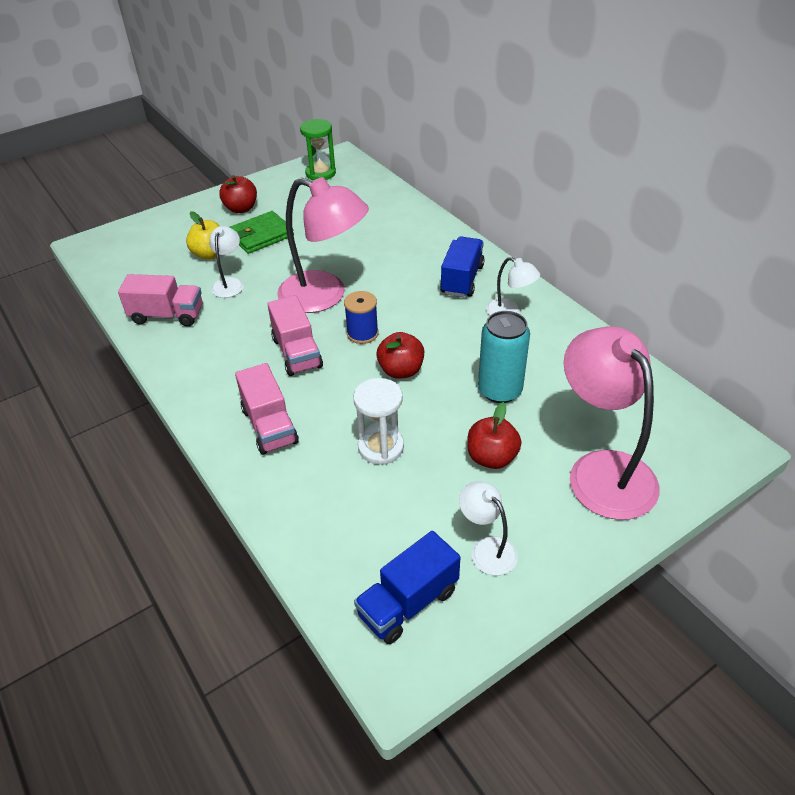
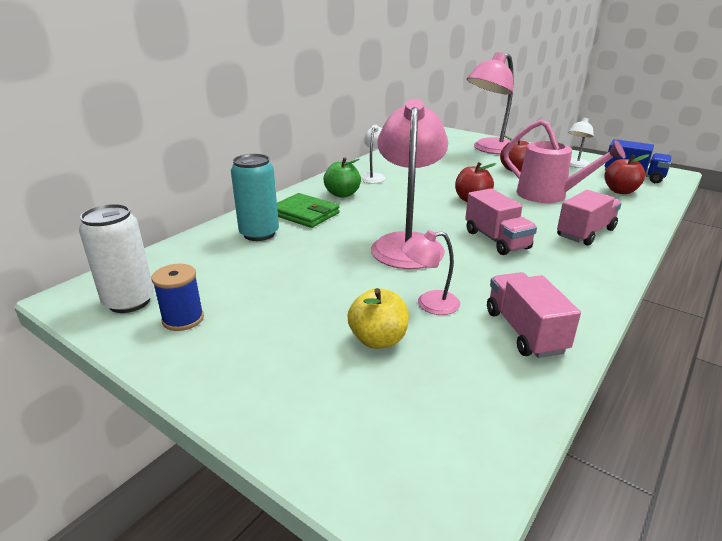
camera: 110 degrees left, 15 degrees down
white lamp [209,226,244,298] -> pink lamp [401,230,460,315]
red apple [219,175,257,213] -> red apple moved to [605,154,649,194]
green wallet [230,211,294,254] -> green wallet moved to [277,193,340,228]
pink truck [267,295,323,376] -> pink truck turned 105 degrees clockwise [465,188,537,255]
green hourglass [300,119,336,180] -> white can [79,204,154,313]
blue spool [344,291,378,344] -> blue spool moved to [152,264,204,331]
white hourglass [353,378,404,465] -> pink watering can [504,119,625,203]
blue truck [440,237,485,297] -> green apple [324,157,361,198]
turquoise can [478,311,530,403] -> turquoise can moved to [231,154,279,241]

